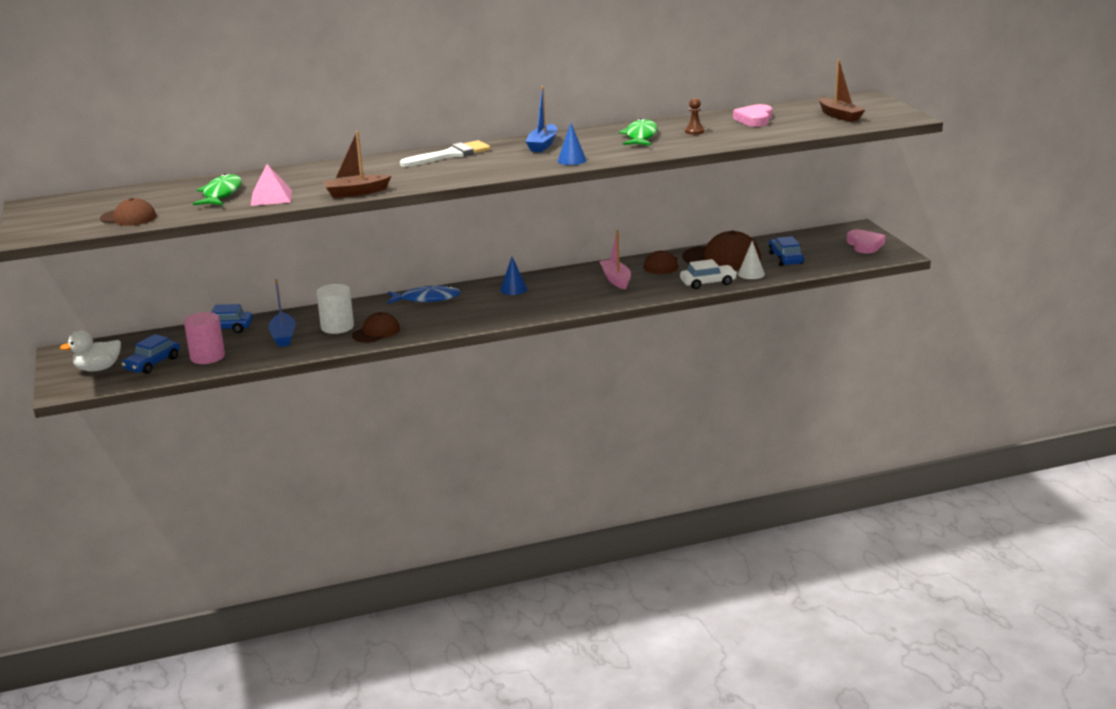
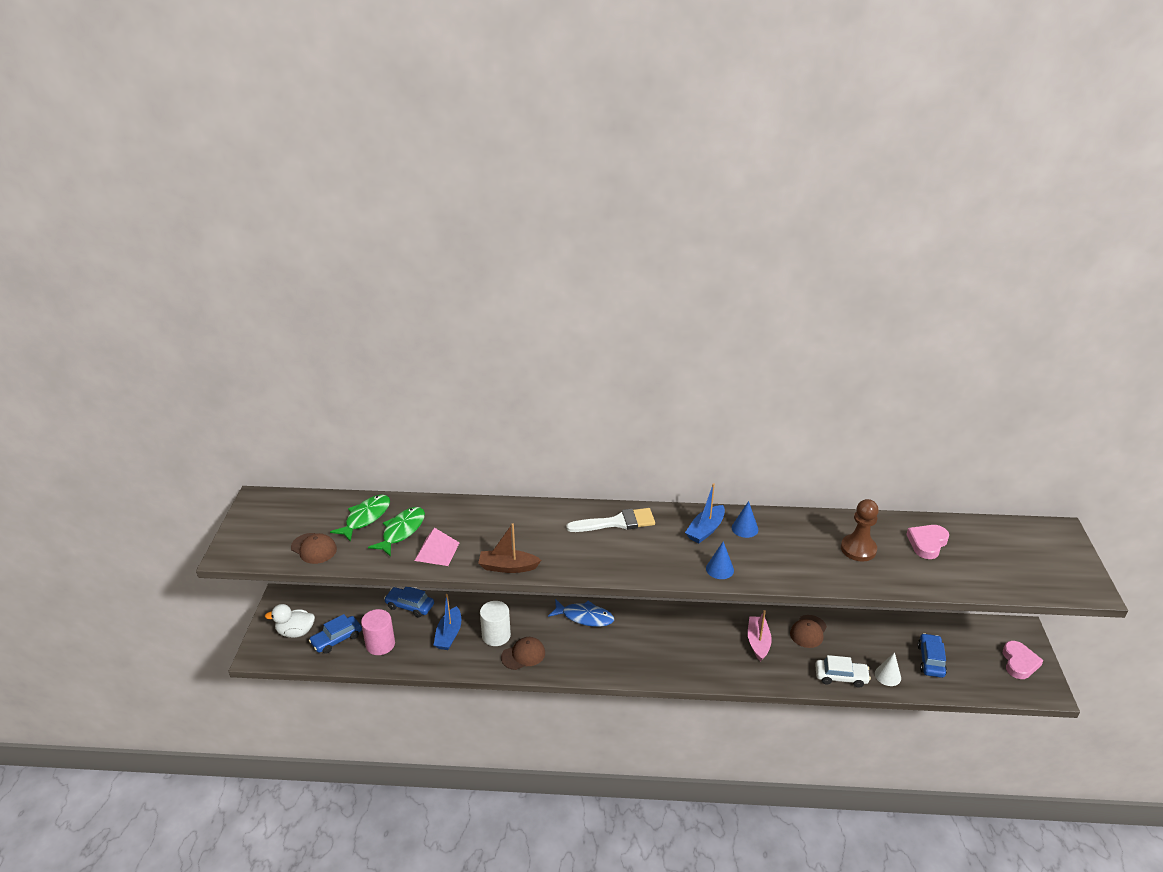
camera: 20 degrees right, 10 degrees up
blue cone [500,257,527,295] -> blue cone moved to [732,501,758,538]
green fish [619,118,658,145] -> green fish moved to [330,495,390,542]
brown cap [683,231,761,270] -> none
brown pawn [685,98,705,135] -> brown pawn [841,499,879,561], size x1.81
brown boat [819,60,865,122] -> none

